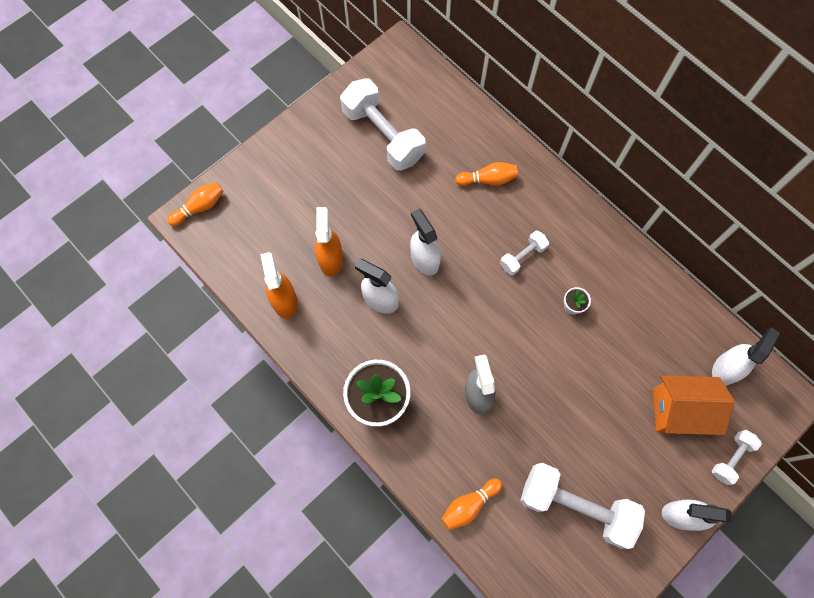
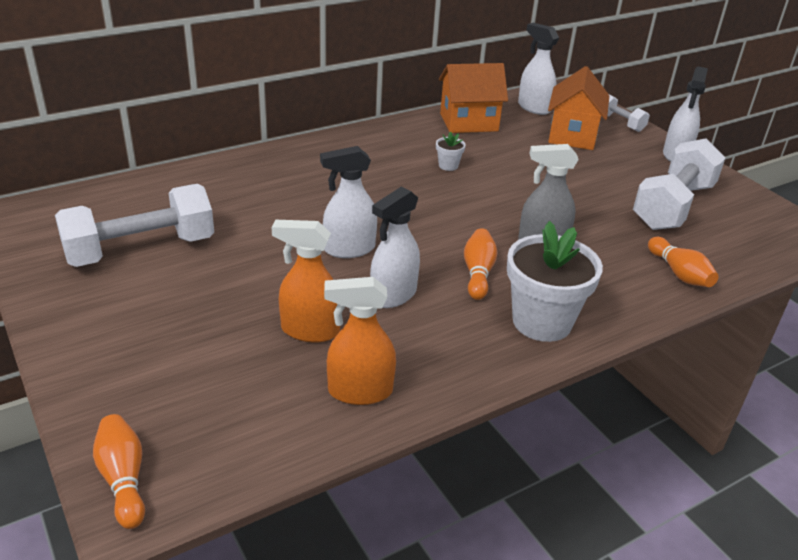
camera: 80 degrees left, 35 degrees down
orange bowling pin [455,162,518,186] -> orange bowling pin moved to [464,228,497,300]
white dumbbell [500,231,549,276] -> none
none -> orange house [439,63,508,133]

